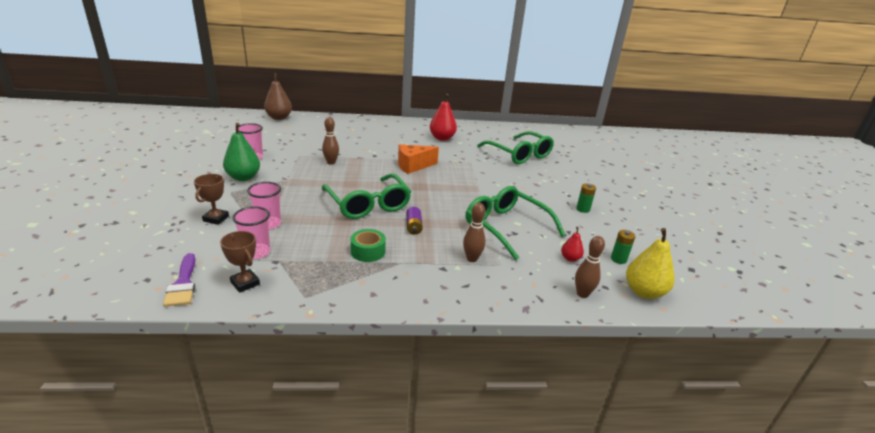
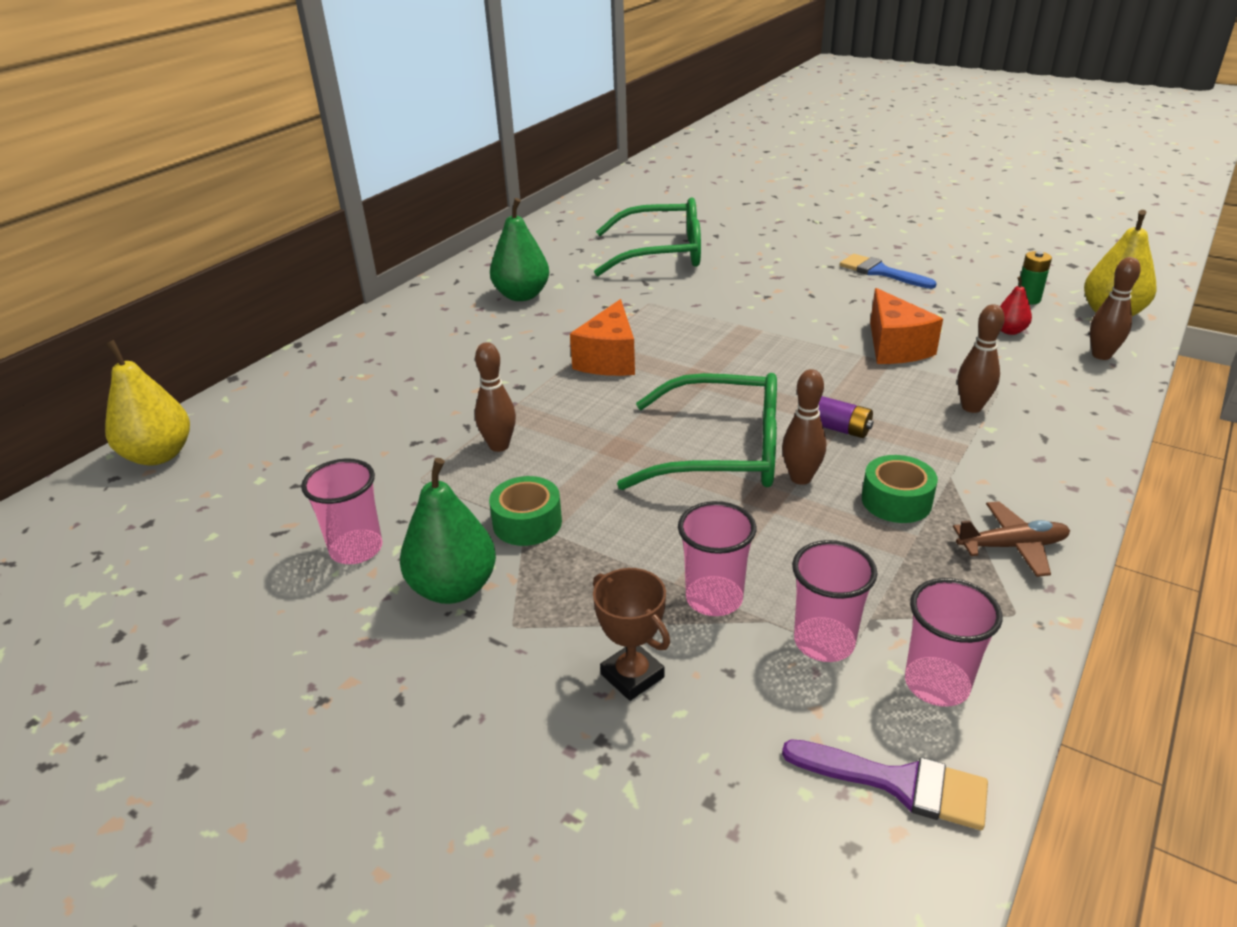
camera: 50 degrees left, 5 degrees up
brown trophy [220,231,260,293] -> pink cup [905,578,1003,707]
brown pear [264,73,292,120] -> yellow pear [105,340,190,466]
red pear [430,94,457,141] -> green pear [490,198,549,301]
green glasses [465,186,565,260] -> orange cheese [870,288,943,364]
green battery [576,183,596,213] -> blue brush [840,254,937,289]
none -> green tape [489,476,562,546]
none -> brown bowling pin [782,369,826,485]
none -> brown plane [953,501,1070,577]

